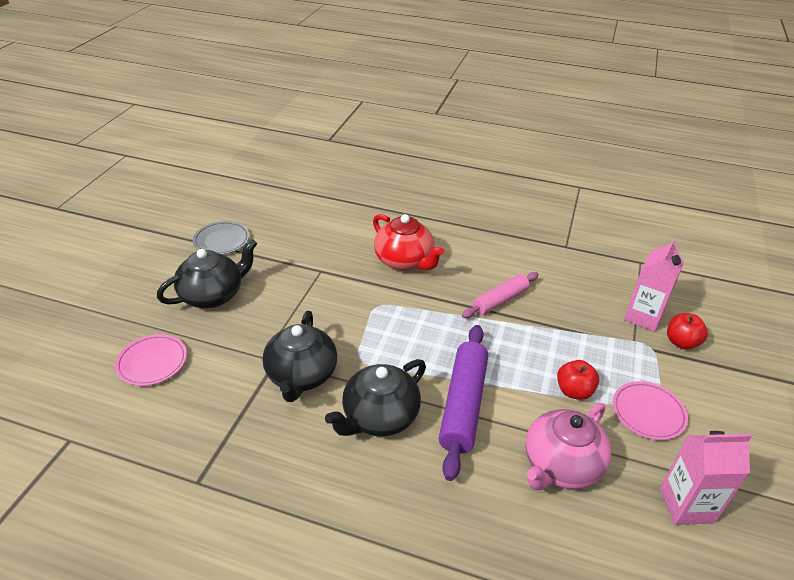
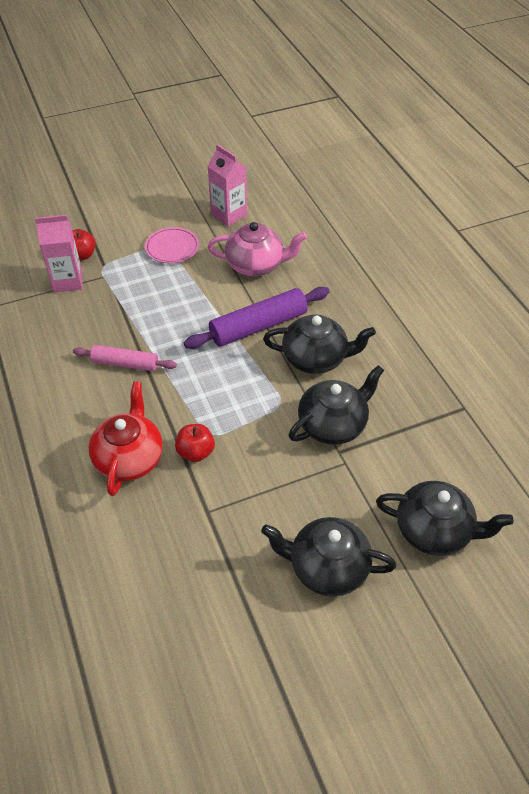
camera: 130 degrees left, 10 degrees up
pink plate [115,334,187,386] -> black teapot [376,481,514,556]
grey plate [193,221,250,255] -> none
red apple [557,360,599,400] -> red apple moved to [175,424,215,462]

